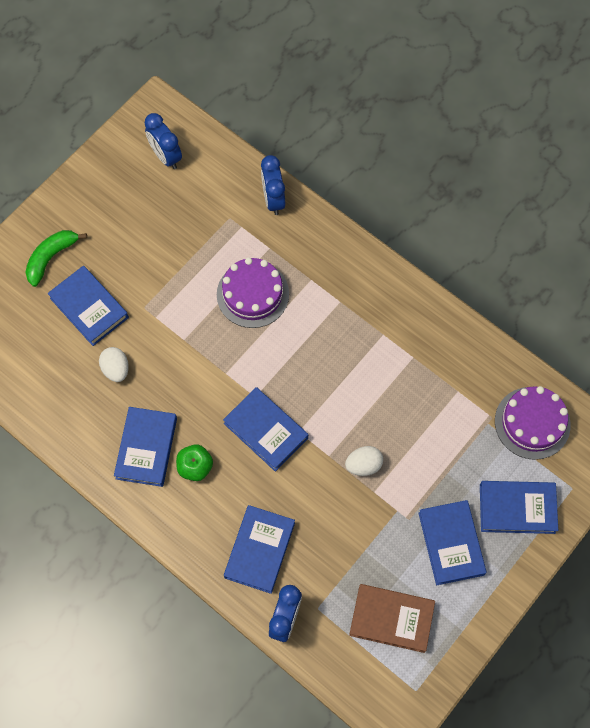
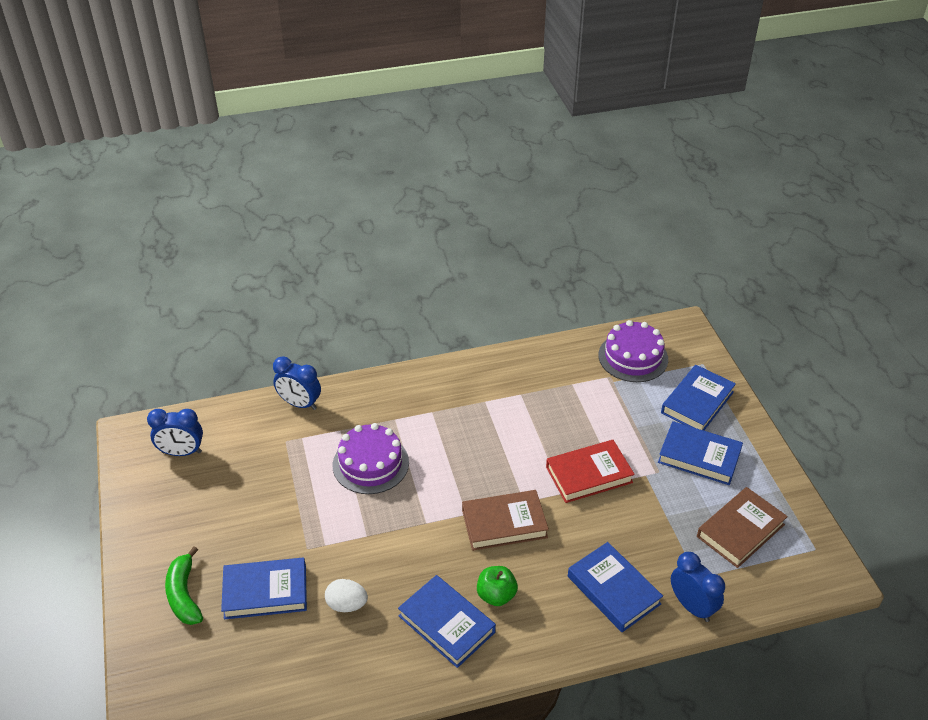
camera: 55 degrees left, 25 degrees down
blue book [223,387,308,472] -> brown book [462,490,549,551]
white egg [345,446,383,476] -> red book [546,440,635,503]

